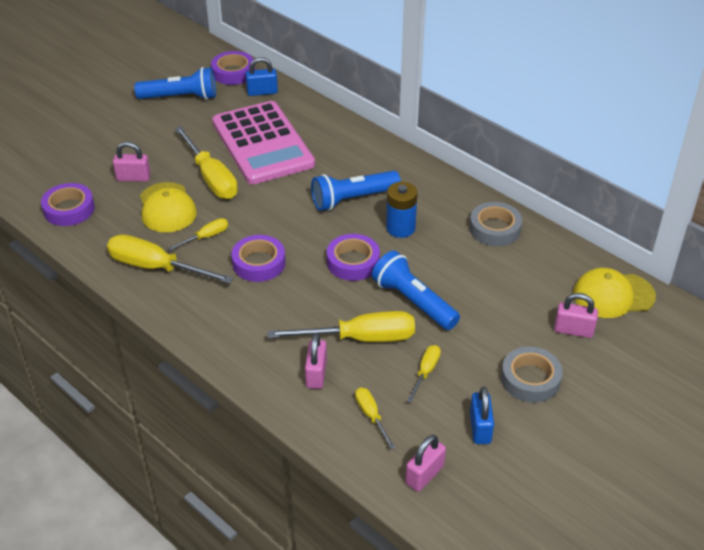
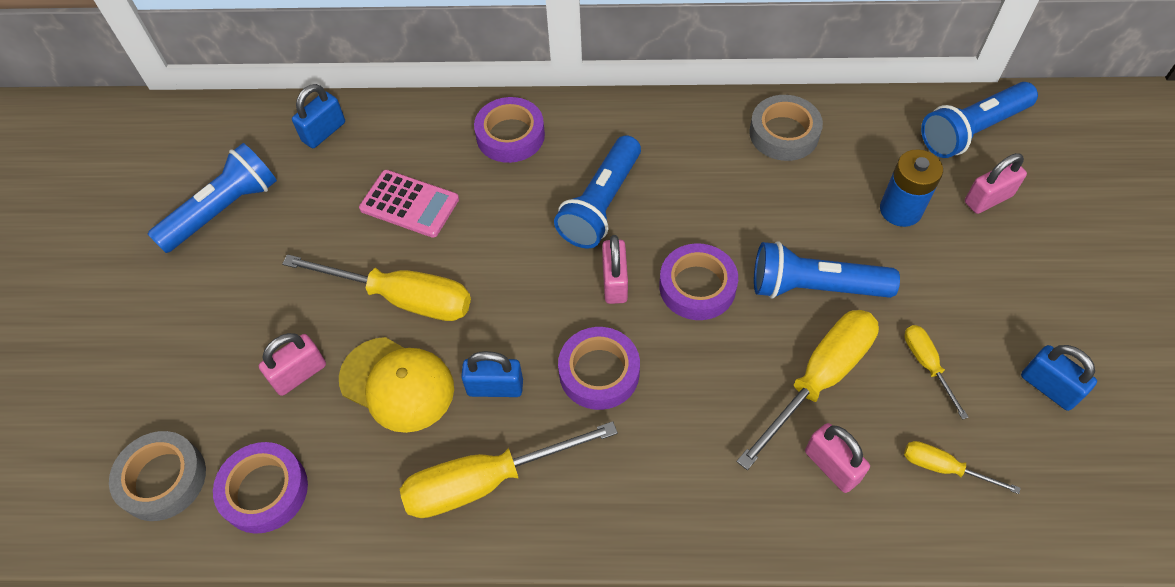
camera: 40 degrees left, 15 degrees up
yellow screwdriver [168,218,228,251] -> blue padlock [461,351,523,397]
purple tape [211,51,255,85] -> purple tape moved to [474,97,545,163]
pink calculator [212,101,315,185] -> pink calculator [359,170,459,238], size x0.50
blue battery [386,182,418,238] -> blue battery moved to [880,149,943,227]
pink padlock [405,435,446,492] -> pink padlock moved to [602,235,628,304]
grey tape [501,347,563,403] -> grey tape moved to [109,431,206,521]
yellow cap [573,268,656,318] -> blue flashlight [921,82,1038,158]

